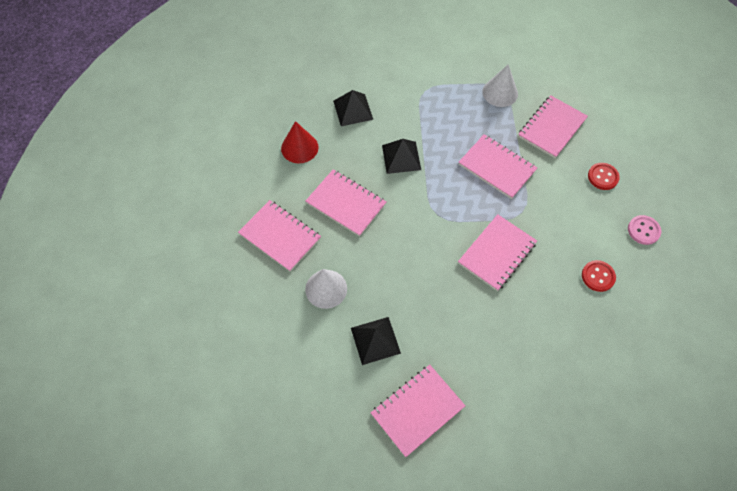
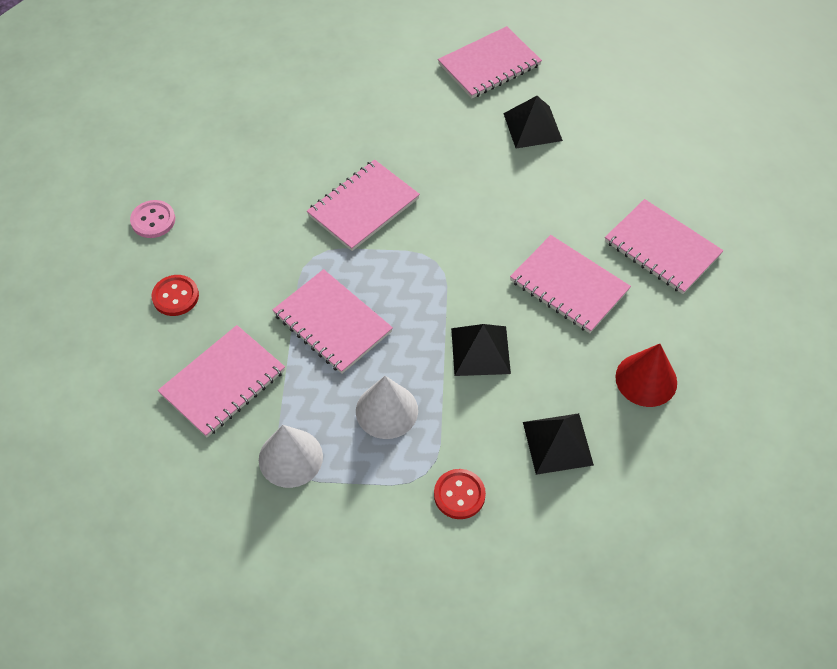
camera: 175 degrees left, 5 degrees down
white cone [305,269,347,309] -> white cone moved to [356,376,418,439]
red button [582,260,616,292] -> red button moved to [434,469,486,519]

